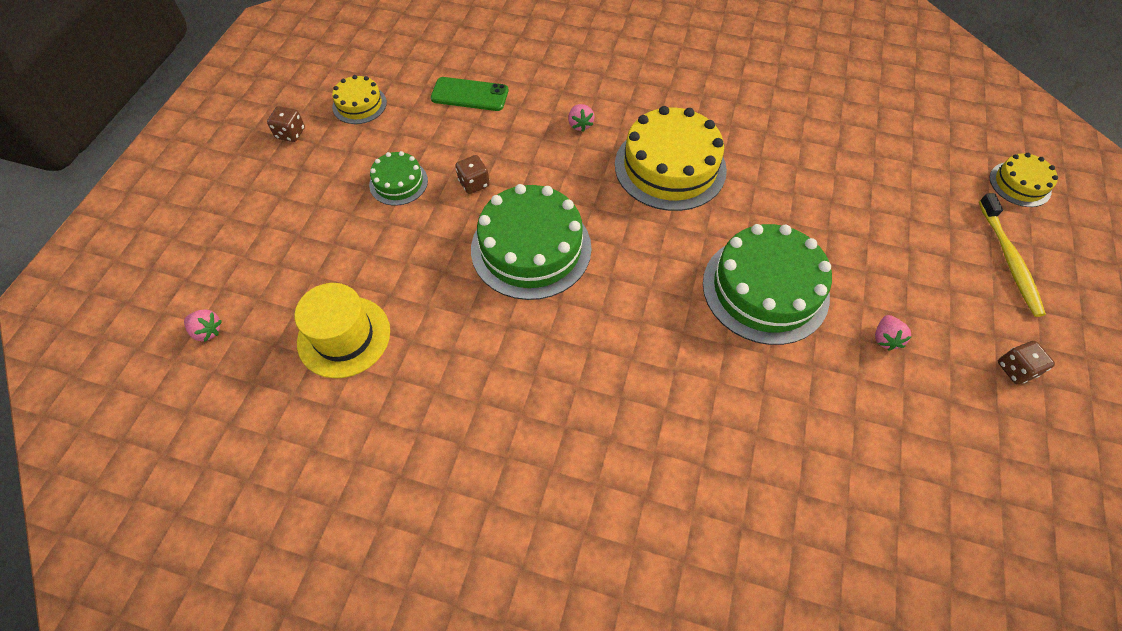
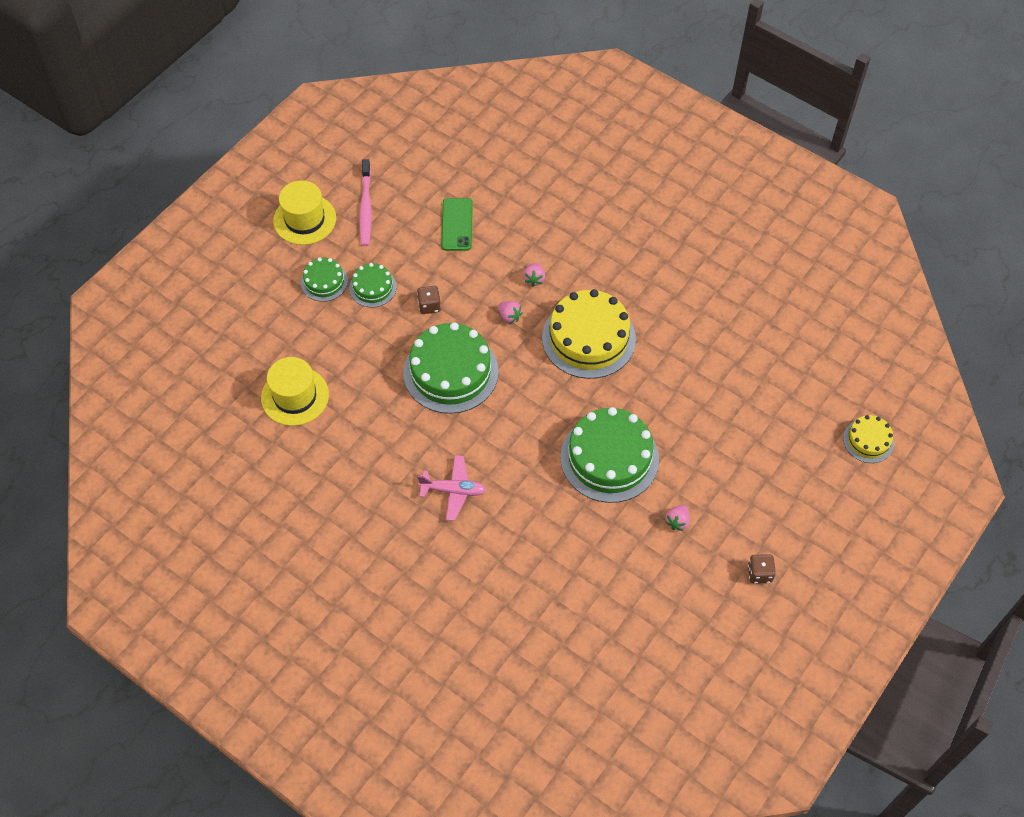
camera: 20 degrees right, 0 degrees up
pink strawberry [184,309,222,342] -> pink strawberry moved to [498,301,523,324]
brown dice [267,106,305,142] -> yellow hat [273,180,336,245]
yellow cake [332,75,387,124] -> pink toothbrush [359,159,372,246]
green phone [431,77,508,111] -> green phone turned 60 degrees clockwise [441,198,473,251]
yellow toothbrush [979,193,1046,317] -> none
none -> green cake [301,257,348,302]
none -> pink plane [417,455,486,521]

